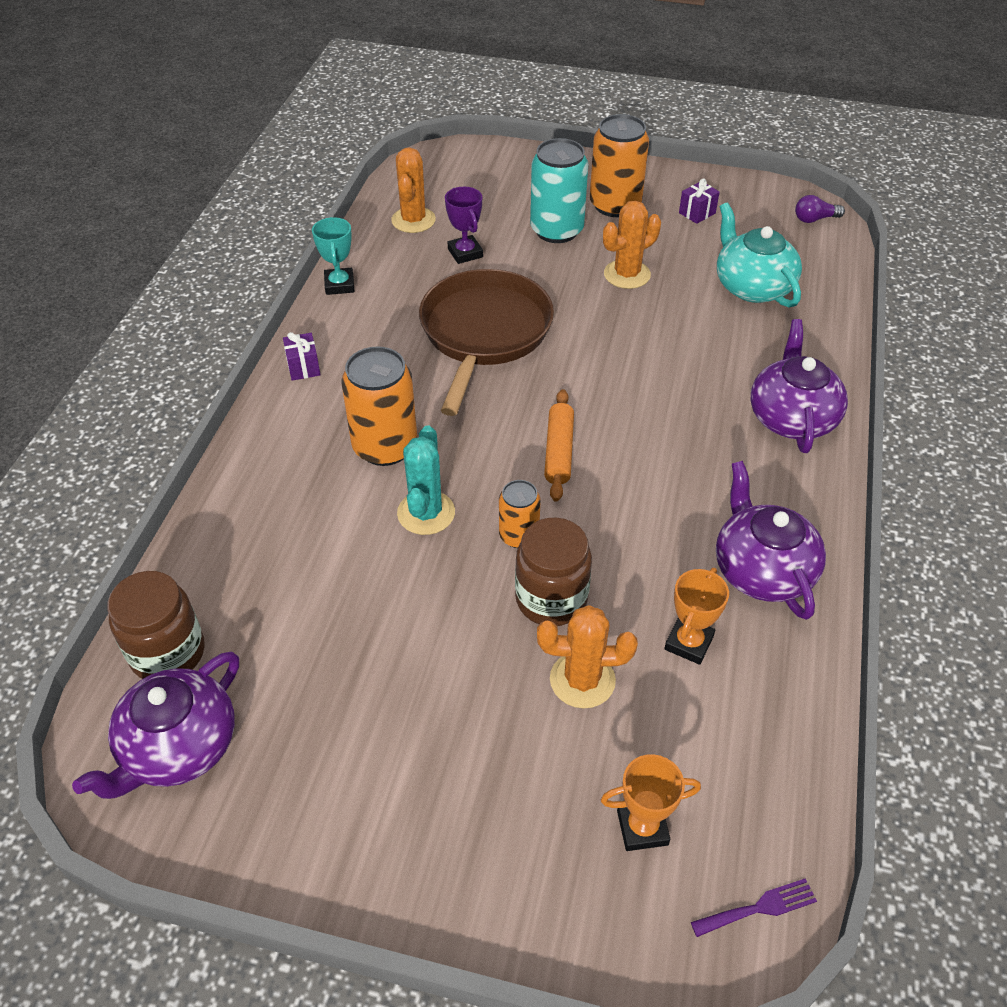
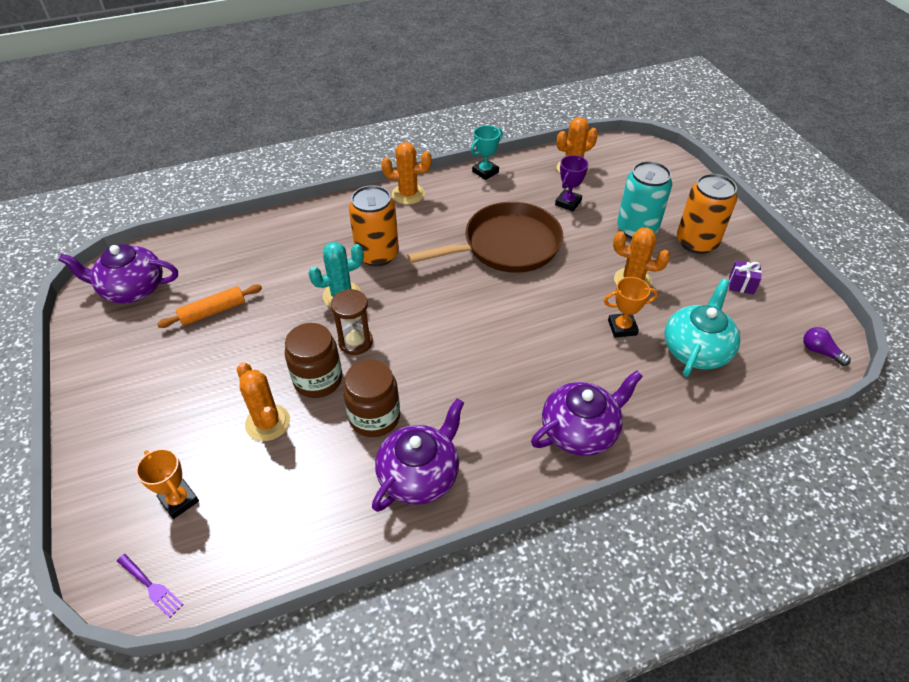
camera: 55 degrees right, 0 degrees up
brown jar [107,571,205,679] -> brown jar moved to [343,360,400,437]
purple gift [283,332,320,381] -> orange cactus [381,142,432,205]
orange can [499,480,541,548] -> brown hourglass [331,289,373,355]
orange rolling pin [544,389,574,502] -> orange rolling pin moved to [157,284,262,328]
orange trophy [664,568,729,665] -> orange trophy moved to [604,277,658,338]

